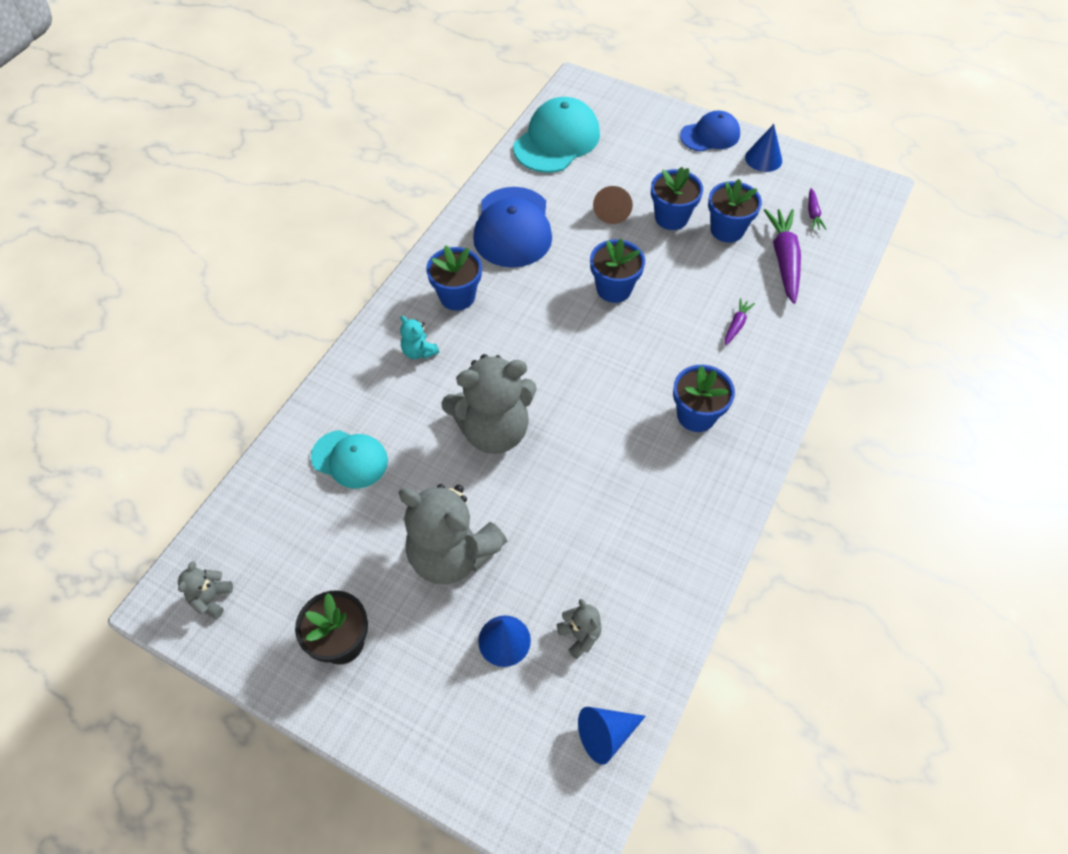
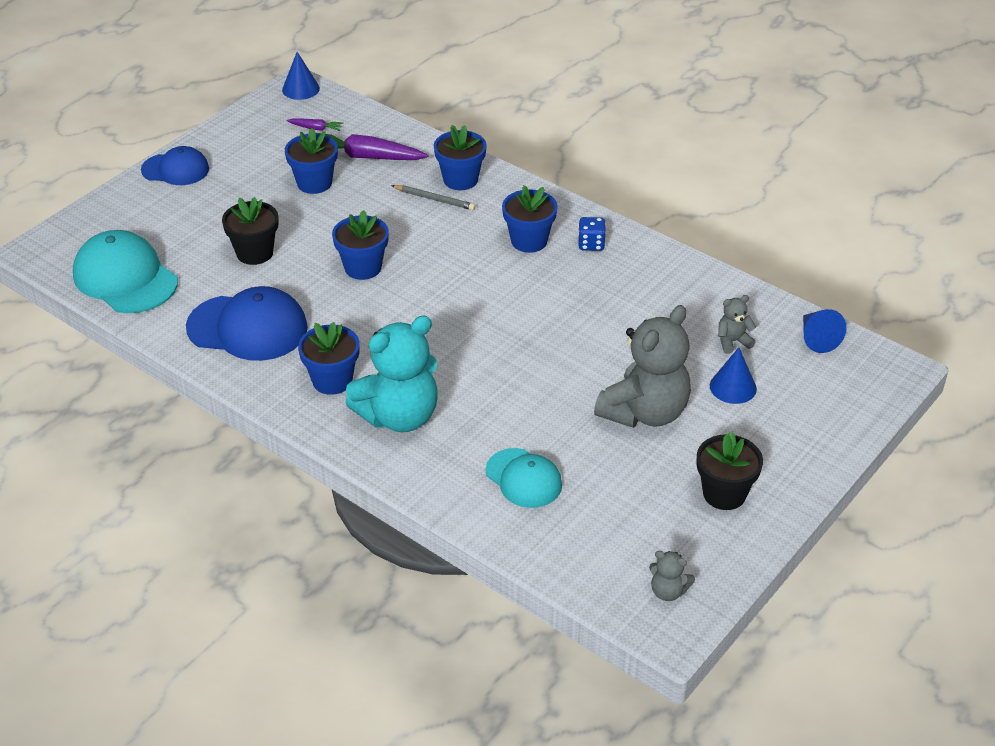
camera: 80 degrees left, 15 degrees down
turquoise cap [311,430,388,489] -> turquoise cap turned 105 degrees clockwise [485,448,562,508]
turquoise teddy bear [400,316,439,359] -> turquoise teddy bear [345,316,438,432], size x2.30
grey teddy bear [441,354,537,454] -> none
brown cone [593,186,633,224] -> black flower pot [222,197,279,265]
blue flower pot [651,167,703,230] -> blue flower pot moved to [434,125,487,190]
blue cap [680,111,740,152] -> blue cap turned 105 degrees clockwise [141,146,209,185]
purple carrot [725,298,755,346] -> grey pencil [391,185,475,210]
blue cone [745,124,782,172] -> blue cone moved to [282,52,320,100]
none -> blue dice [578,217,606,251]

